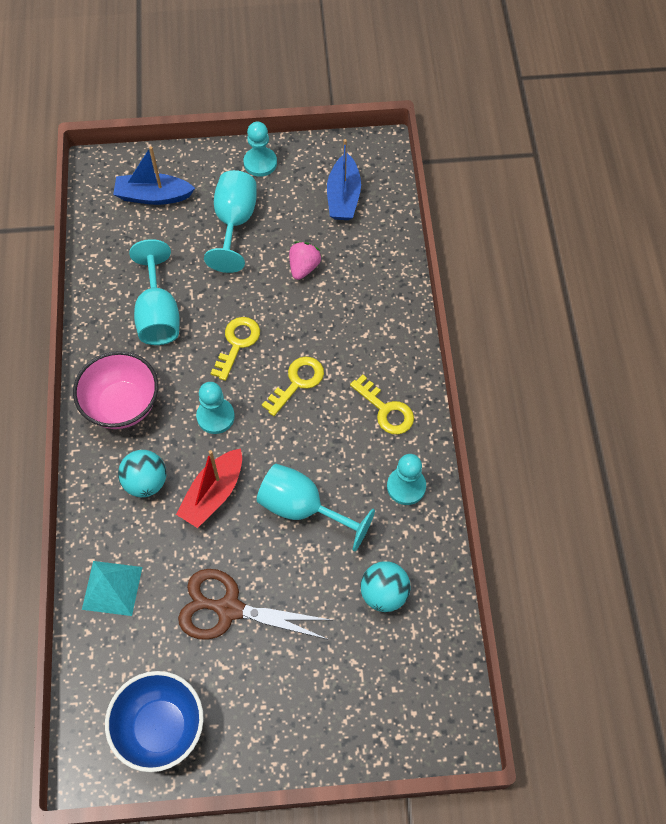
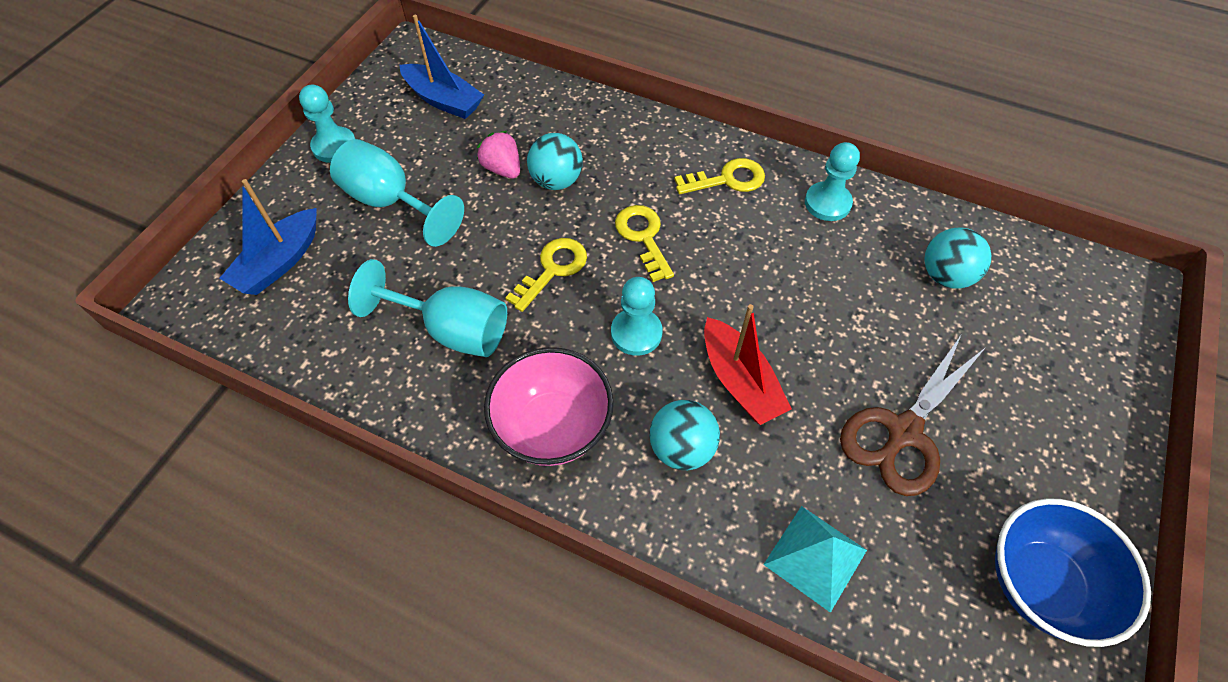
camera: 60 degrees left, 5 degrees down
yellow key [211,317,260,381] -> yellow key turned 75 degrees clockwise [505,238,587,312]
turquoise goblet [257,464,375,552] -> none
none -> turquoise ball [527,133,583,190]

